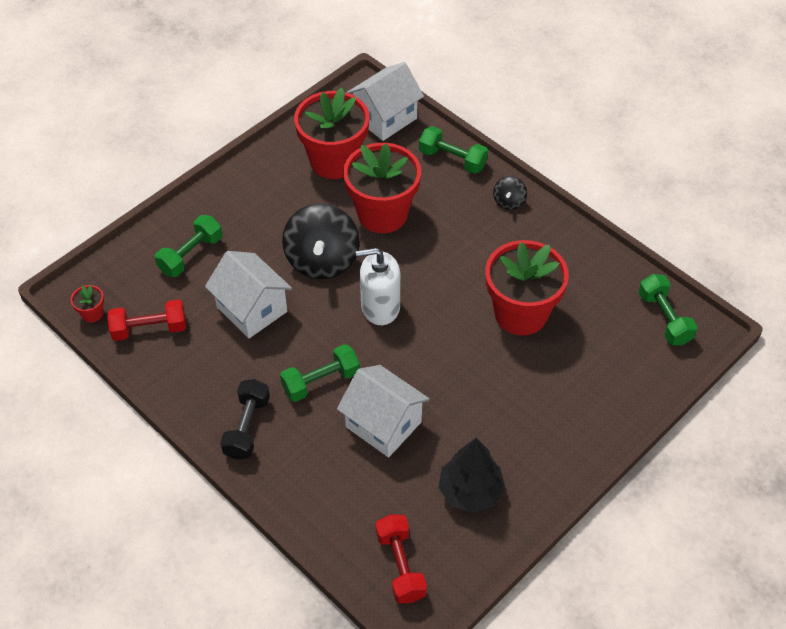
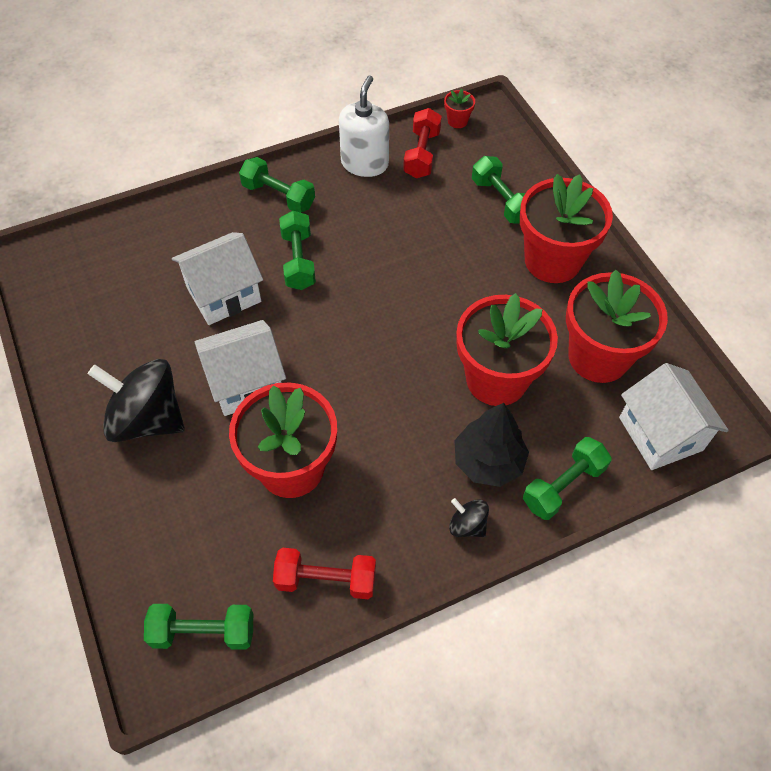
camera: 110 degrees right, 5 degrees up
white house [205,251,292,338] -> white house moved to [195,320,286,416]
black dumbbell [220,379,270,460] -> green dumbbell [239,157,315,213]
black spinning top [282,203,360,279] -> black spinning top moved to [88,359,185,442]
white soap dispenser [356,248,400,325] -> white soap dispenser moved to [339,76,389,177]
red dumbbell [376,514,427,603] -> red dumbbell moved to [273,548,376,599]
black tree [438,438,505,513] -> black tree moved to [455,403,529,487]
none -> red flower pot [520,174,613,283]

